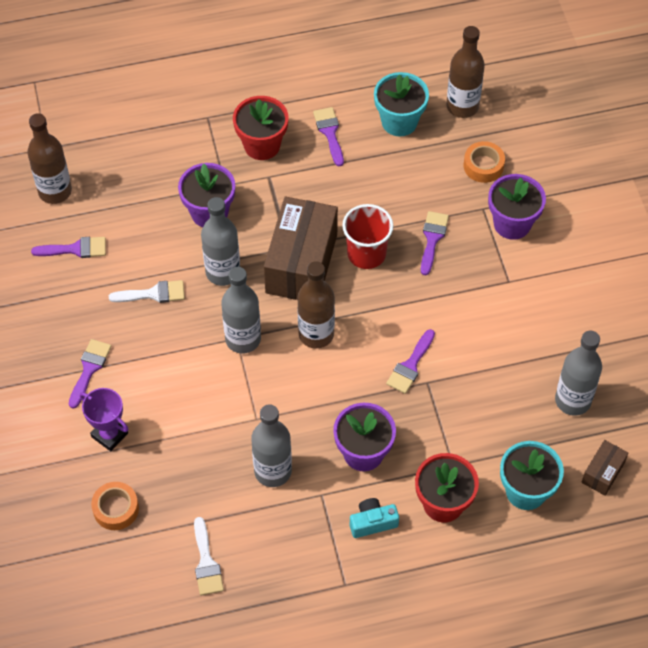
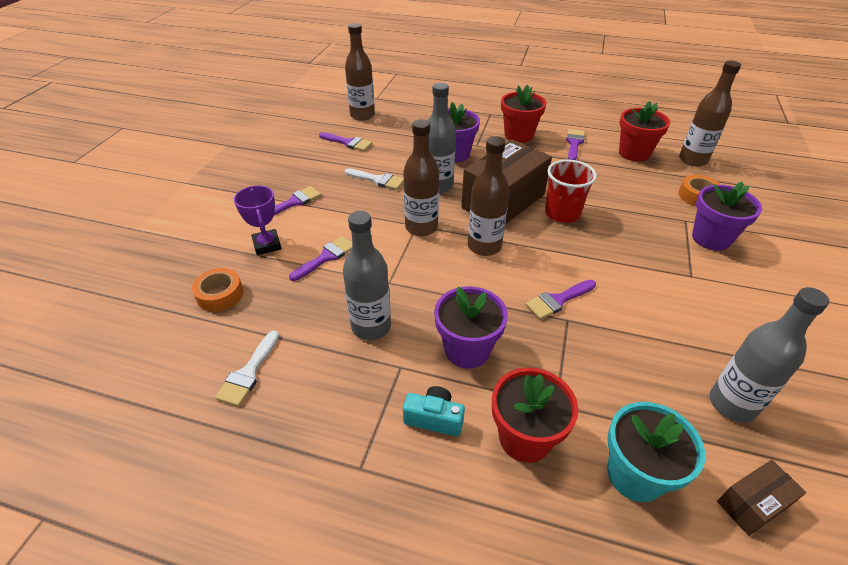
camera: 30 degrees right, 15 degrees down
grey bottle [221,267,261,354] -> brown bottle [403,119,439,236]
turquoise flower pot [374,72,429,136] -> red flower pot [619,101,670,162]
purple brush [421,211,449,275] -> purple brush moved to [289,236,352,281]

